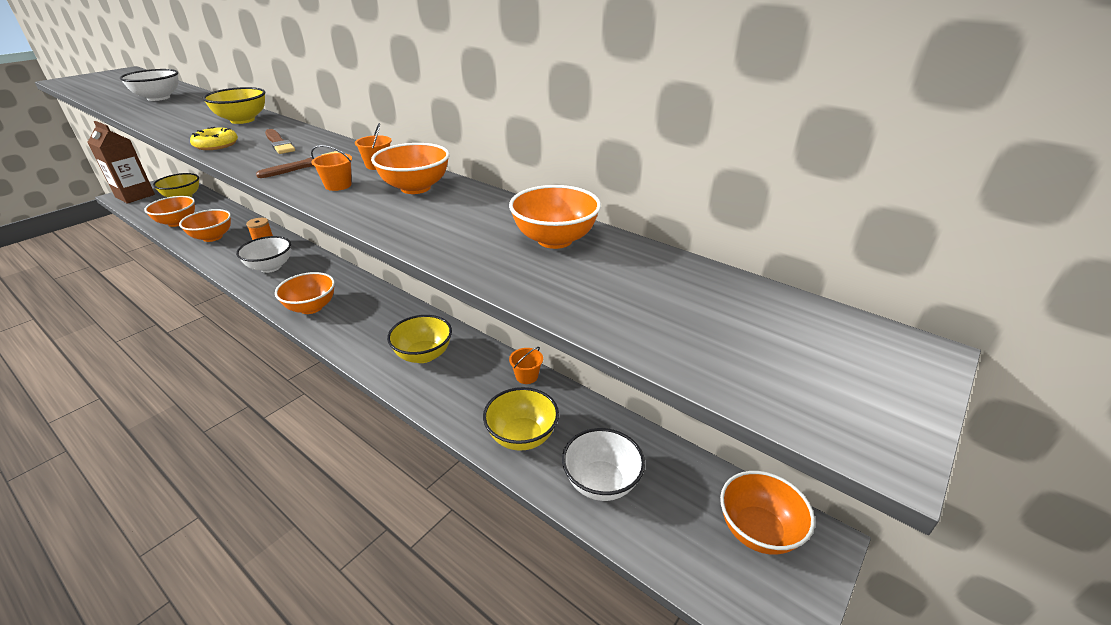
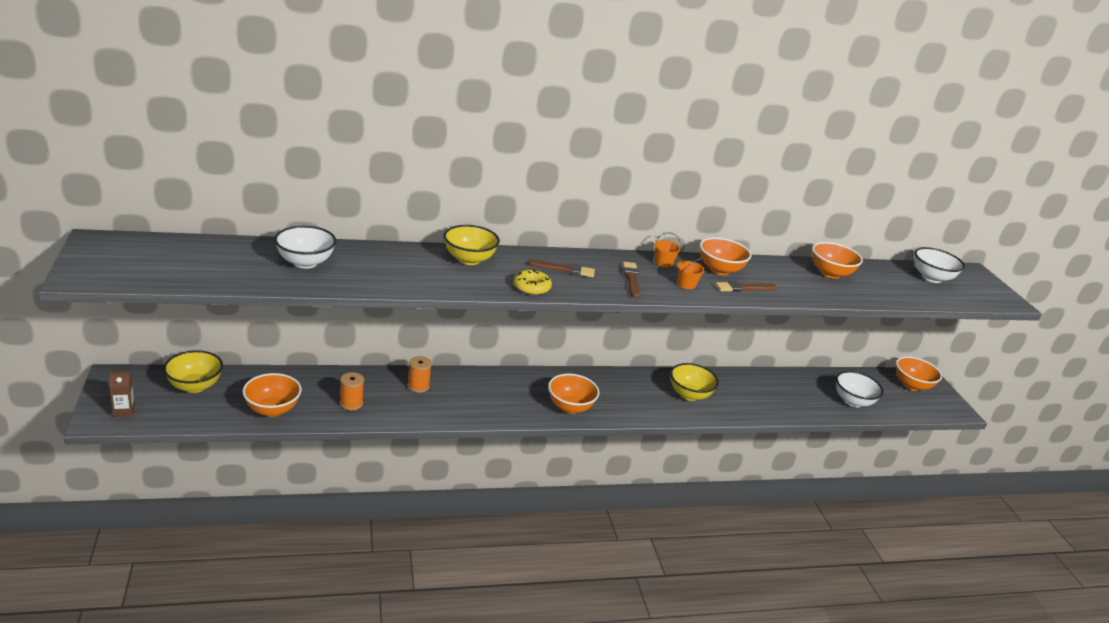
camera: 55 degrees left, 5 degrees down
brown carton [87,121,155,203] -> brown carton [109,371,135,417], size x0.46
orange bowl [179,209,231,242] -> orange spool [340,372,364,410]
white bowl [236,236,291,273] -> white bowl moved to [914,247,965,283]
yellow bowl [483,387,559,451] -> none
orange bucket [509,347,543,384] -> none
none -> brown brush [715,281,777,292]

